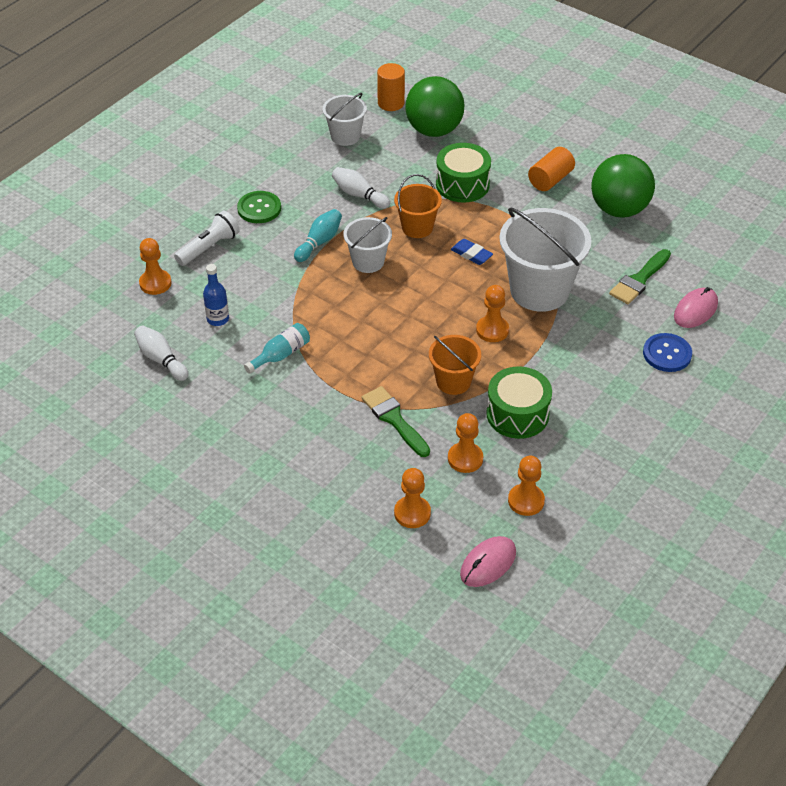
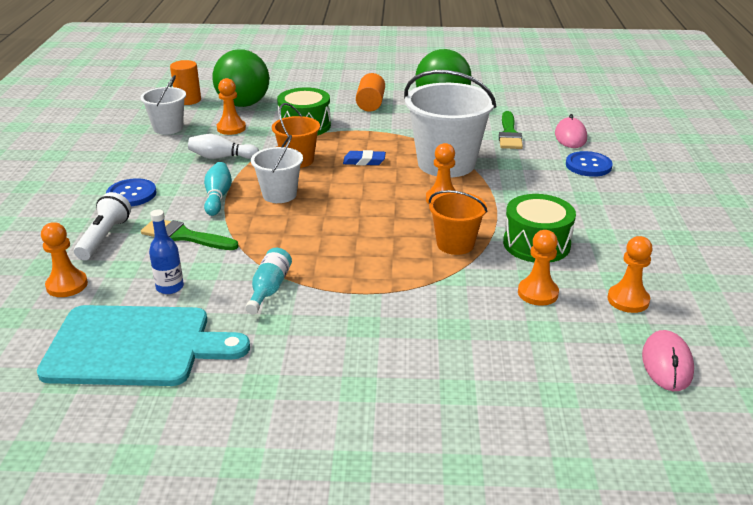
camera: 35 degrees left, 15 degrees down
white bowling pin [134,326,189,381] -> turquoise cutting board [37,305,250,386]
green button [237,191,281,223] -> blue button [106,178,156,206]
green brush [362,386,430,457] -> green brush moved to [141,220,239,250]
orange pawn [394,468,431,528] -> orange pawn moved to [217,78,246,135]

